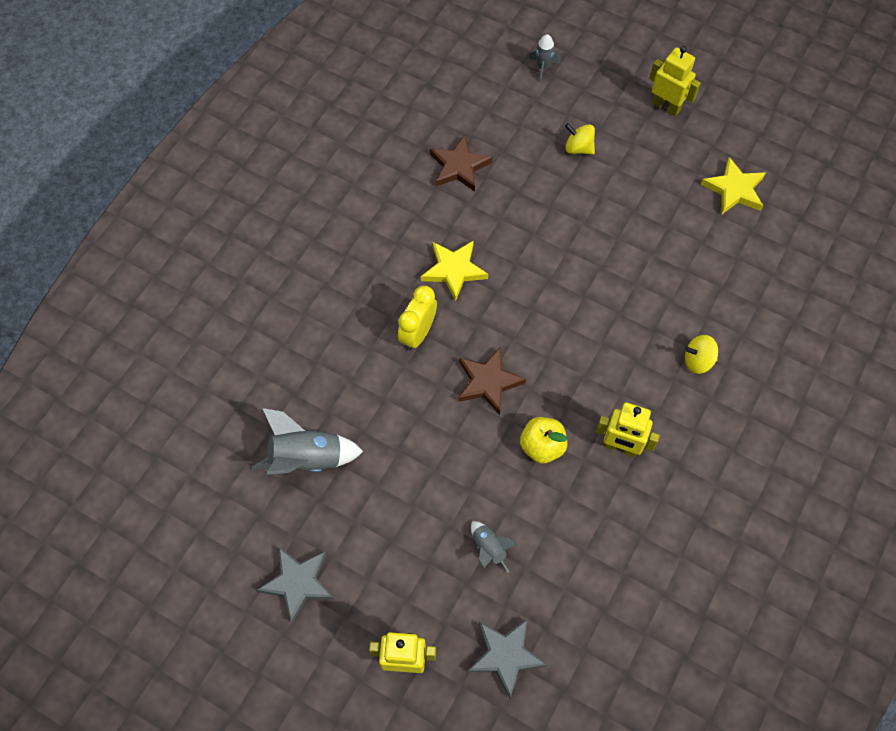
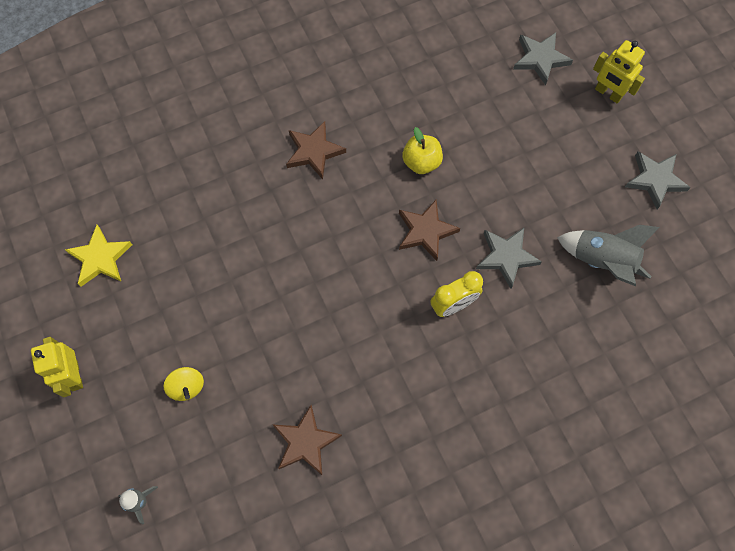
camera: 145 degrees left, 5 degrees up
yellow star [421,241,488,301] -> none
grey rocket [471,521,517,573] -> none
yellow robot [596,402,660,457] -> none
yellow spinning top [684,335,718,374] -> none
none -> brown star [286,121,346,179]
none -> grey star [476,228,542,288]

